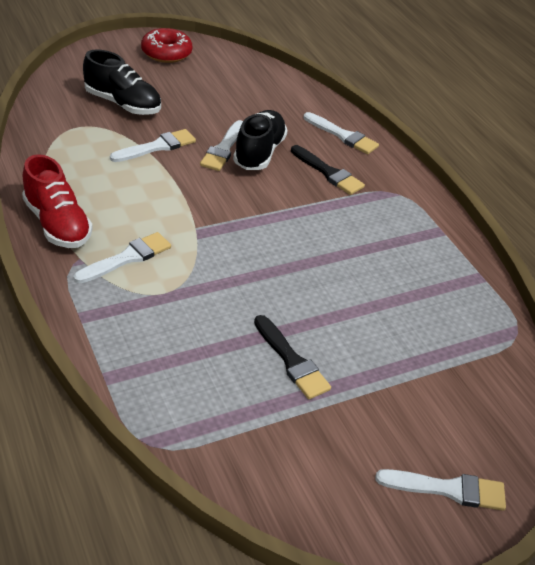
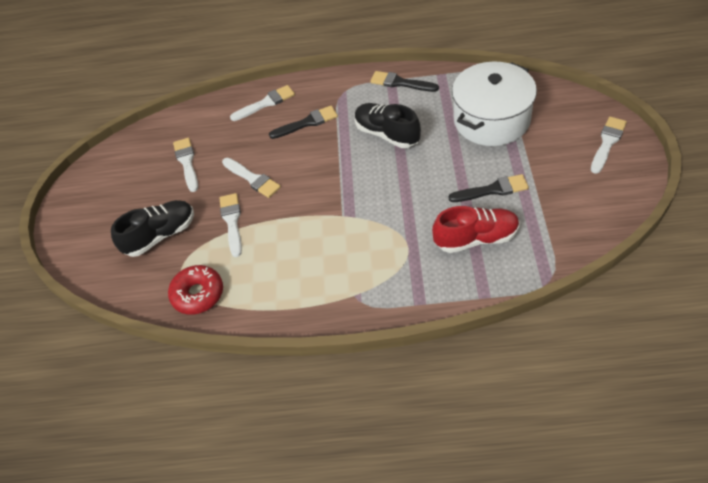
camera: 55 degrees left, 10 degrees up
red shoe [22,154,93,248] -> red shoe moved to [432,206,520,253]
white brush [73,232,171,283] -> white brush moved to [173,138,198,192]
red donut [141,28,192,63] -> red donut moved to [168,265,223,315]
black shoe [233,110,288,170] -> black shoe moved to [355,103,421,148]
none -> black brush [370,71,439,92]
none -> white pot [452,62,537,146]

